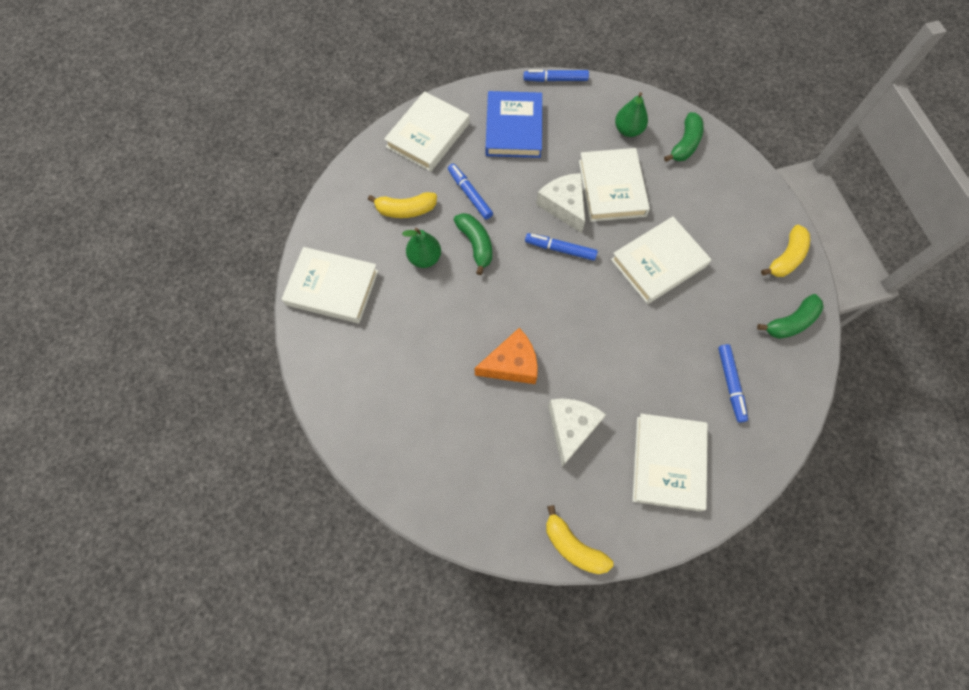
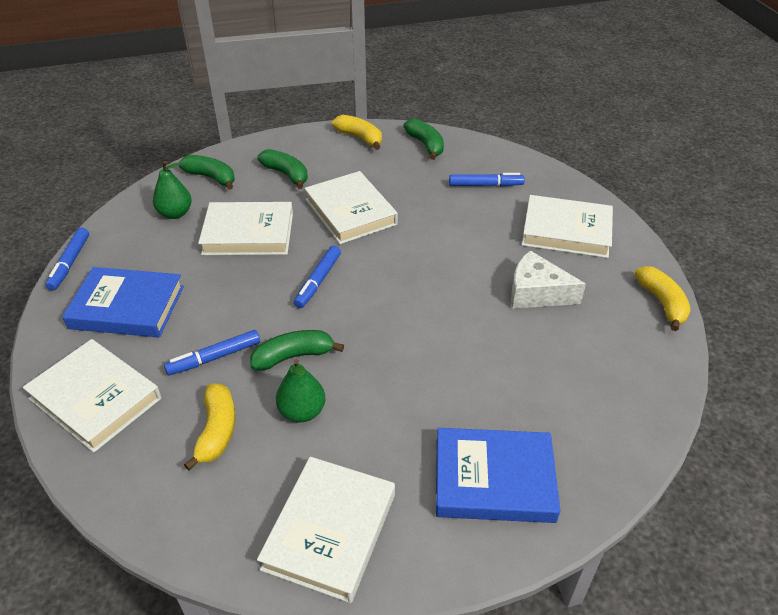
camera: 85 degrees left, 25 degrees down
orange cheese [474,328,538,384] -> none
white cheese [536,173,585,233] -> none
yellow banana [546,505,614,574] -> yellow banana turned 60 degrees counterclockwise [635,266,691,331]
none -> green banana [257,149,308,189]
none -> blue book [436,428,560,523]

